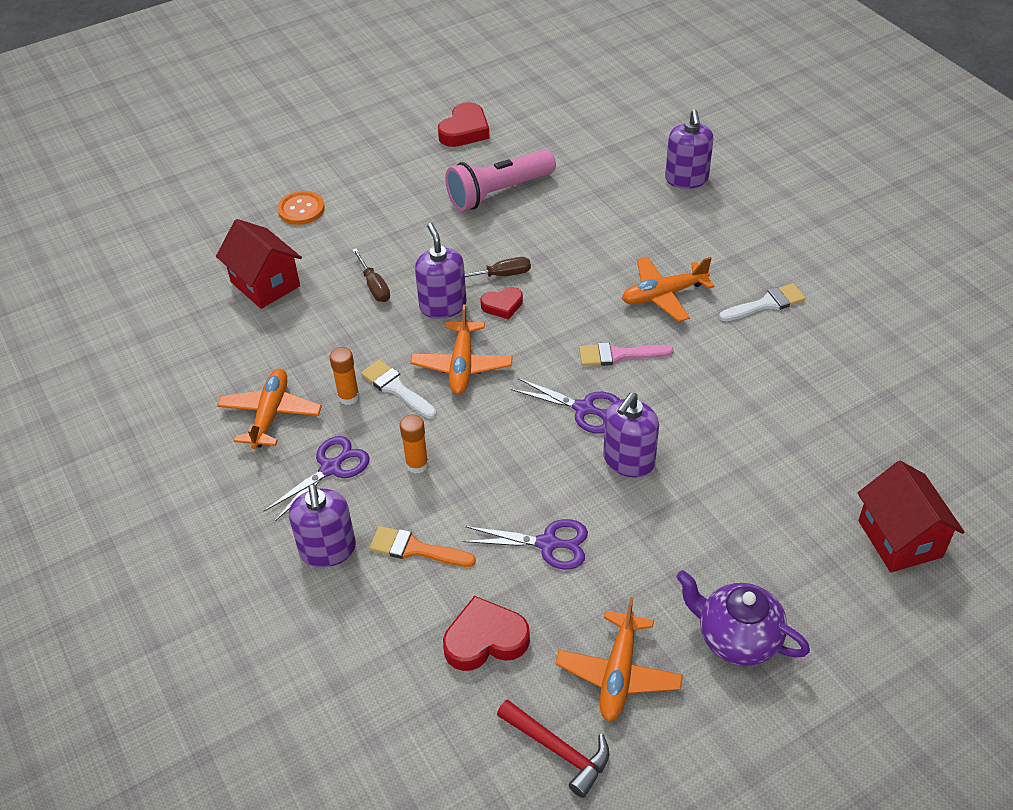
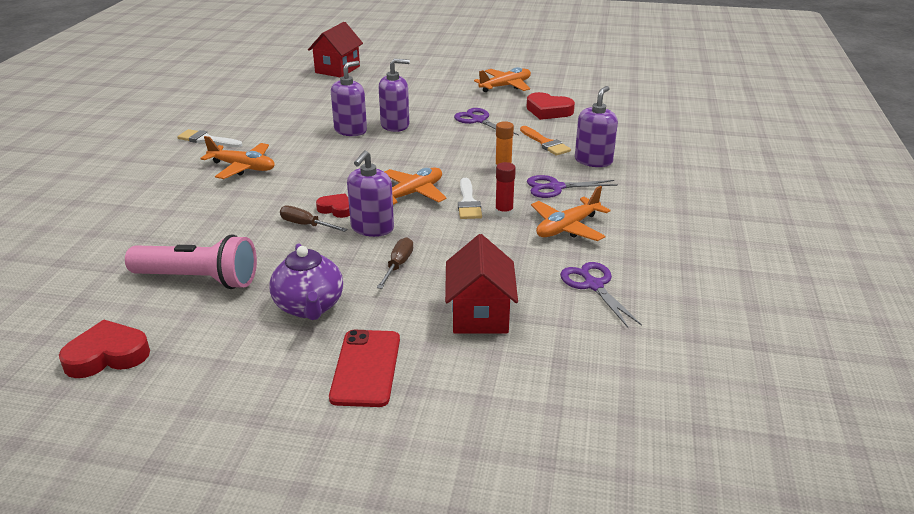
camera: 140 degrees left, 15 degrees down
orange button [277,191,325,225] -> red phone [329,330,400,407]
orange glue stick [329,347,360,405] -> red glue stick [495,162,516,217]
red hammer [497,699,609,798] -> none
purple scissors [511,378,620,434] -> purple scissors moved to [560,262,642,328]
pink brush [579,342,674,366] -> none
purple soap dispenser [665,109,713,189] -> purple soap dispenser moved to [331,61,367,136]
purple teapot [676,570,810,666] -> purple teapot moved to [270,243,343,320]

